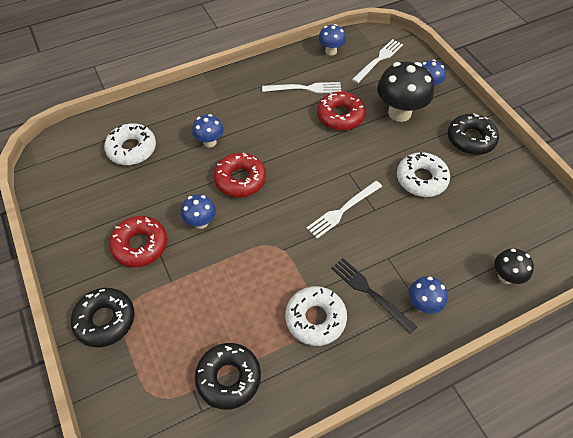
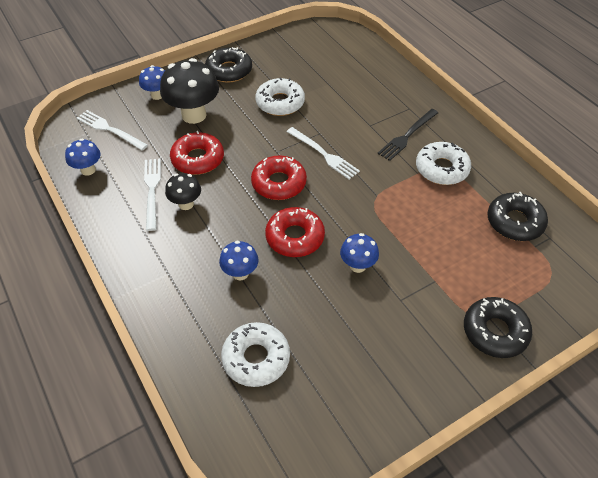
camera: 95 degrees left, 5 degrees down
red donut [109,216,167,267] -> red donut moved to [251,155,307,200]
blue mushroom [409,276,448,314] -> none
black mushroom [495,248,534,284] -> black mushroom moved to [165,173,201,210]

